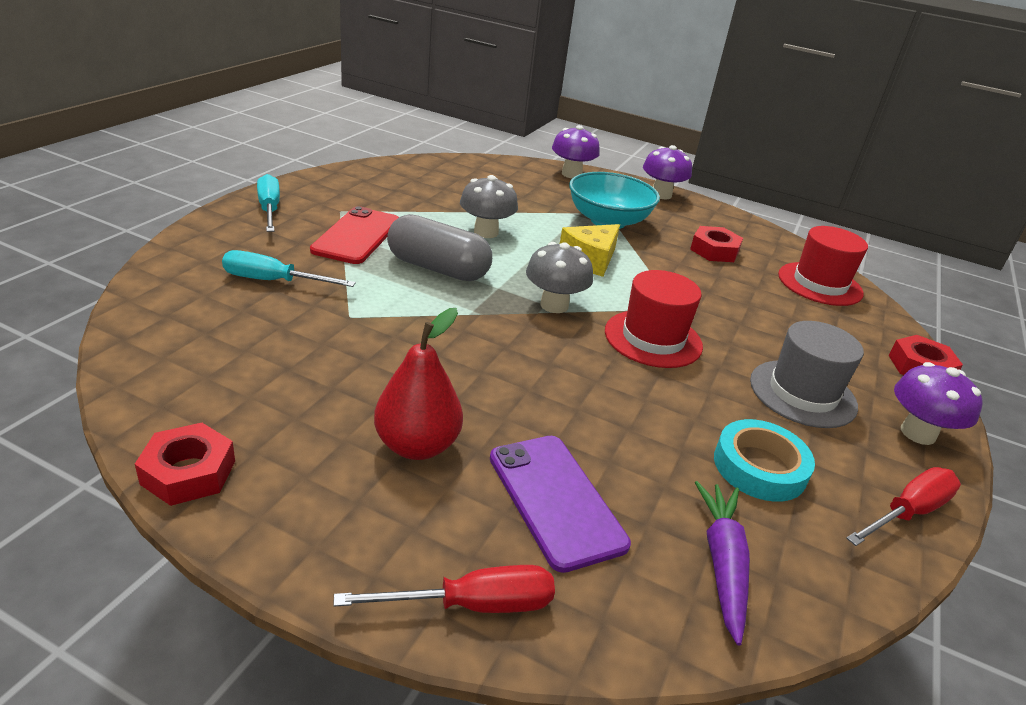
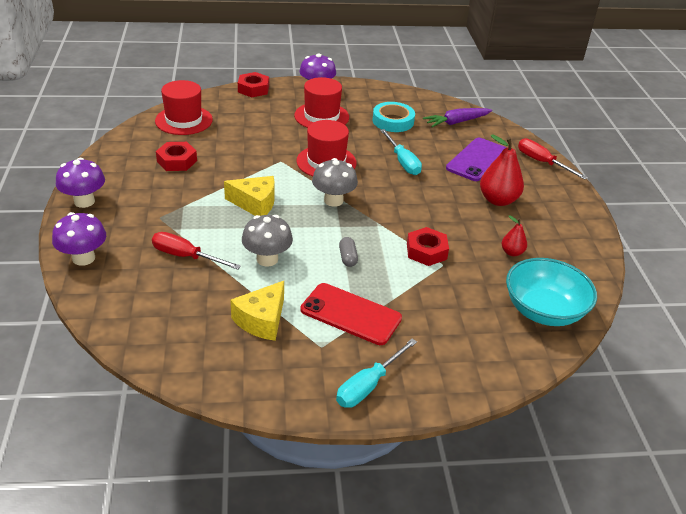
camera: 120 degrees left, 5 degrees up
red nut [135,423,235,506] -> red nut moved to [407,227,449,266]
turquoise screwdriver [222,250,356,287] -> turquoise screwdriver moved to [380,129,422,175]
red phone [310,206,399,264] -> red phone turned 45 degrees clockwise [300,283,402,345]
grey capsule [387,214,492,281] -> grey capsule [339,237,358,267], size x0.44
turquoise bowl [569,172,660,229] -> turquoise bowl moved to [506,258,597,326]
grey hat [750,321,864,428] -> red hat [294,77,349,128]
red screwdriver [846,467,961,546] -> red screwdriver moved to [152,232,241,270]
none -> yellow cheese [230,281,284,341]
none -> red pear [502,215,527,256]

